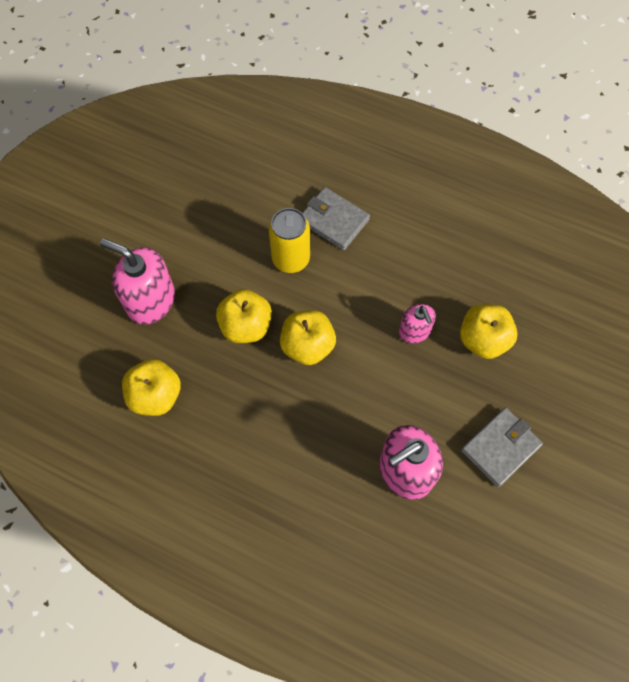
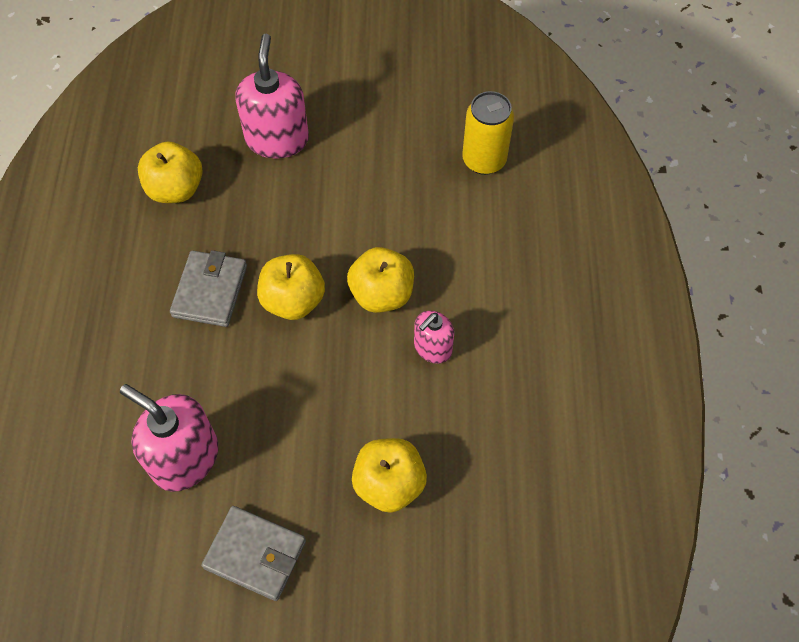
camera: 65 degrees right, 5 degrees down
yellow apple [216,289,272,343] -> yellow apple moved to [347,247,414,313]
yellow can [268,208,310,273] -> yellow can moved to [462,91,514,175]
grey wallet [302,187,370,251] -> grey wallet moved to [170,250,247,327]
pink soap dispenser [399,304,436,344] -> pink soap dispenser moved to [414,311,454,364]

